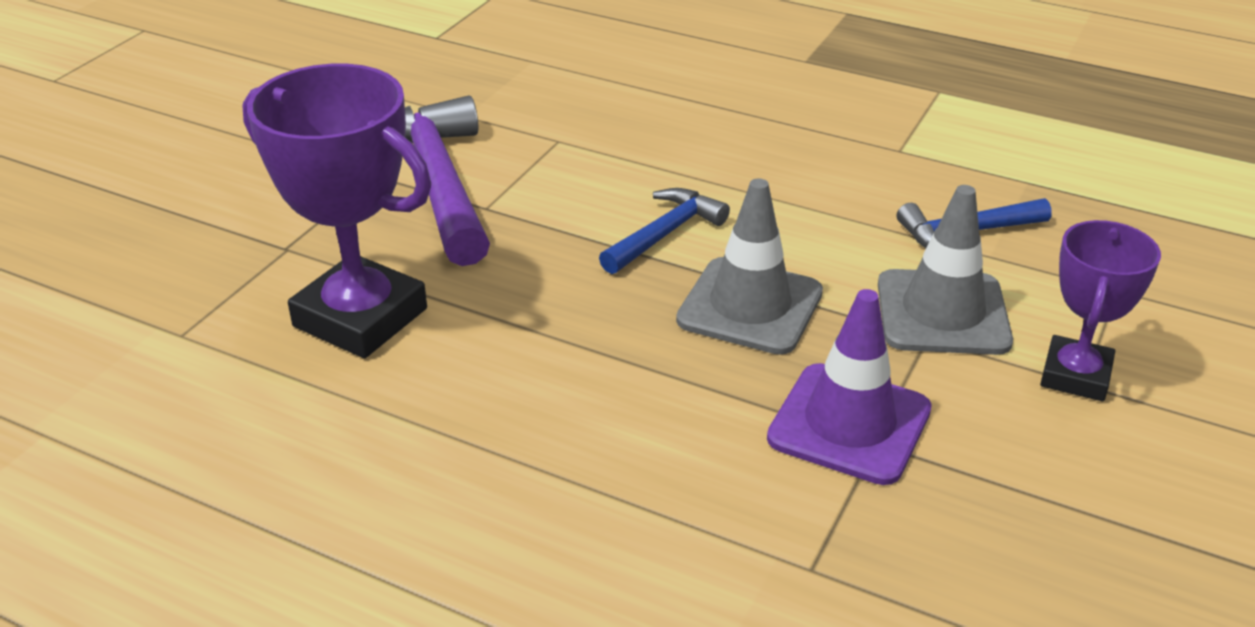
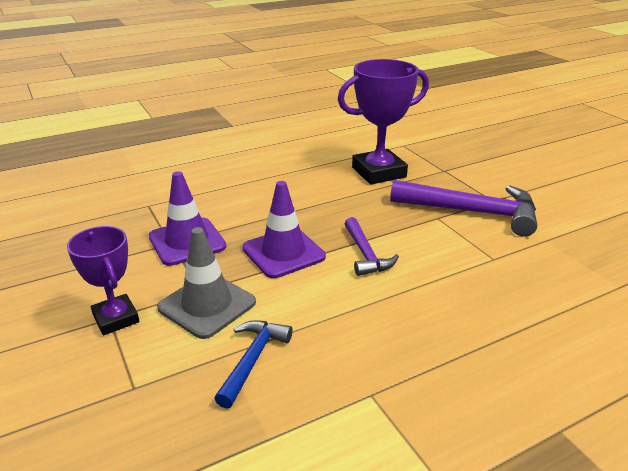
camera: 125 degrees right, 5 degrees down
blue hammer [599,188,730,274] -> purple hammer [345,217,399,276]
grey traffic cone [676,179,823,355] -> purple traffic cone [242,181,326,278]

